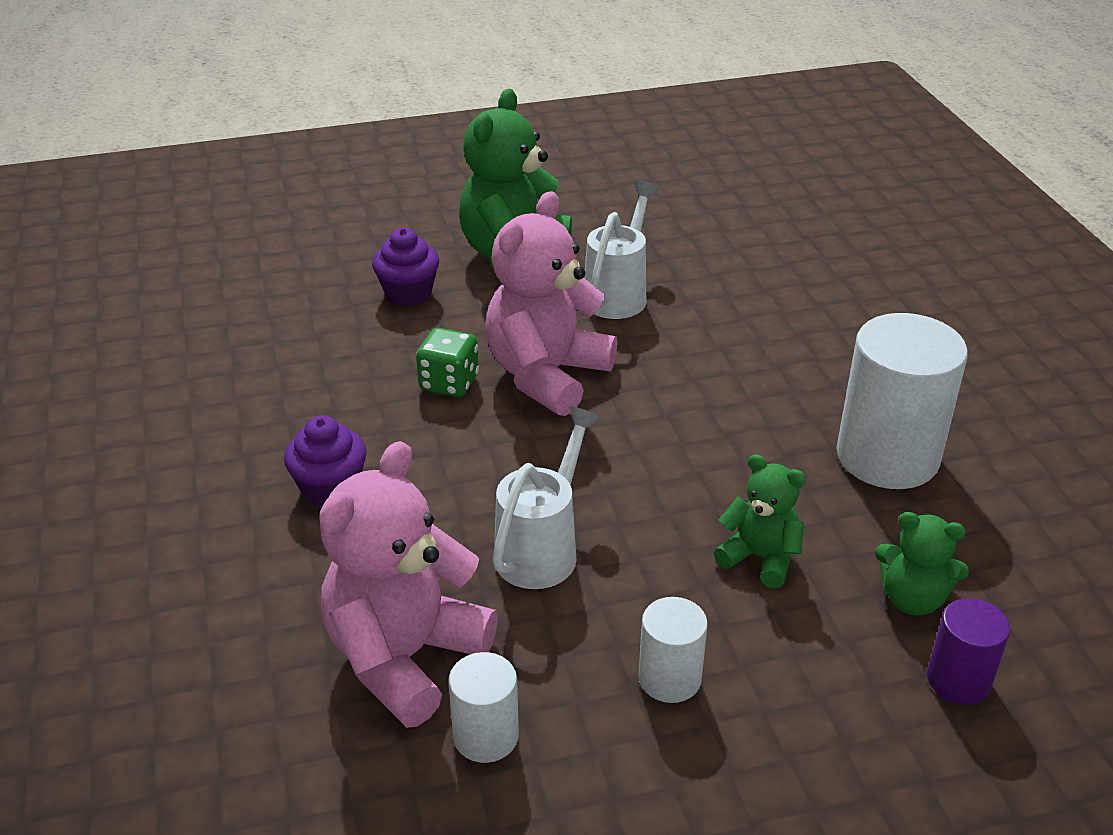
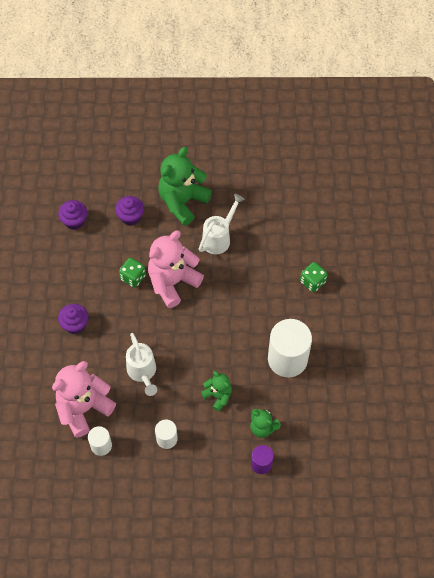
camera: 15 degrees right, 25 degrees up
white watering can [492,406,601,589] -> white watering can turned 120 degrees clockwise [126,333,157,396]
none -> purple cupcake [58,200,87,230]
none -> green dice [300,262,328,292]

